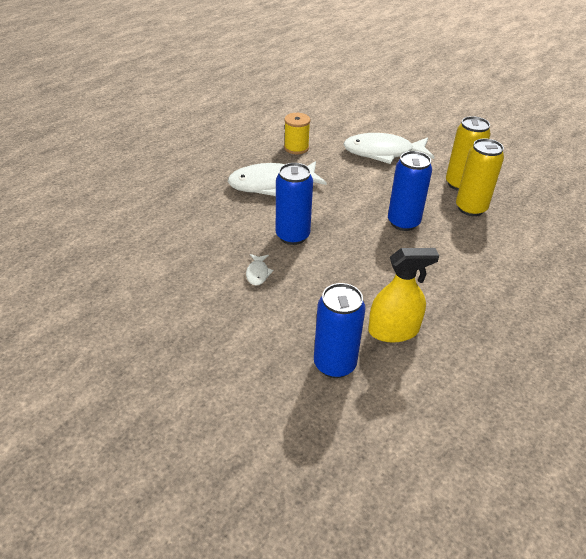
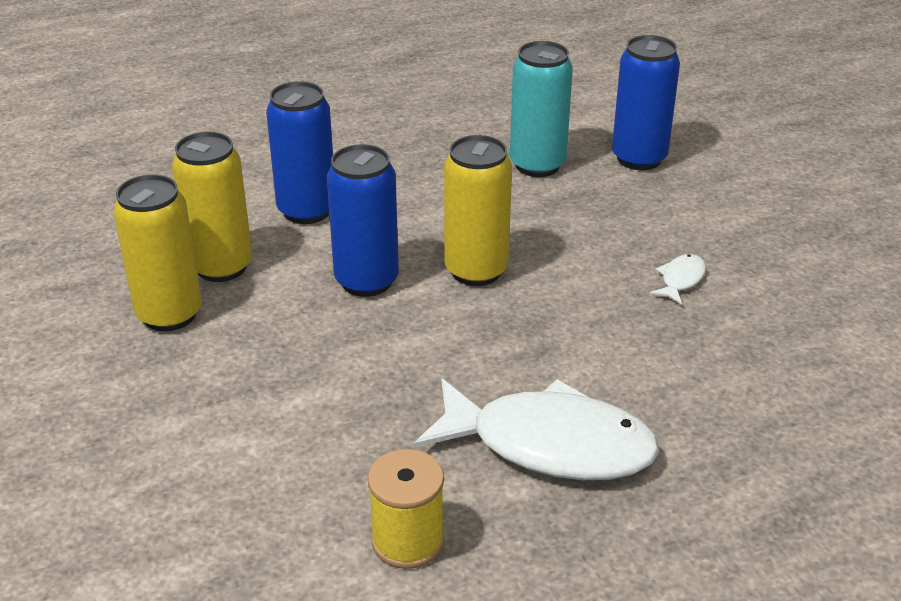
camera: 150 degrees left, 5 degrees down
blue can [276,163,313,245] -> blue can moved to [266,81,333,224]
white fish [343,133,434,164] -> none
yellow spray bottle [368,248,439,343] -> turquoise can [510,41,573,177]
none -> yellow can [444,135,512,286]

